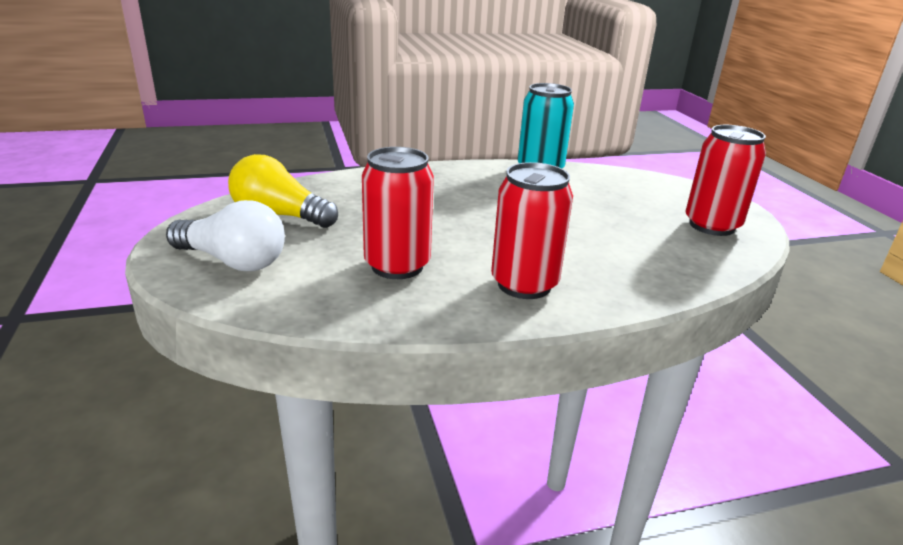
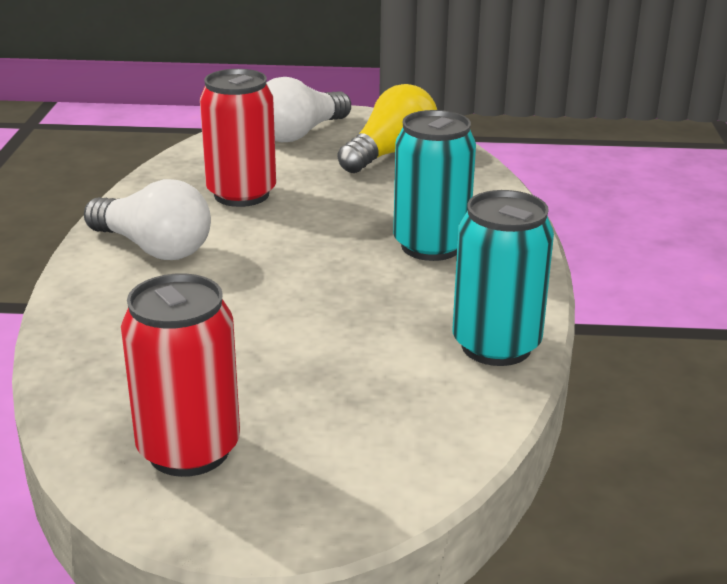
camera: 110 degrees right, 0 degrees up
red can [491,162,573,299] -> white light bulb [84,179,211,260]
none -> turquoise can [393,110,476,261]

